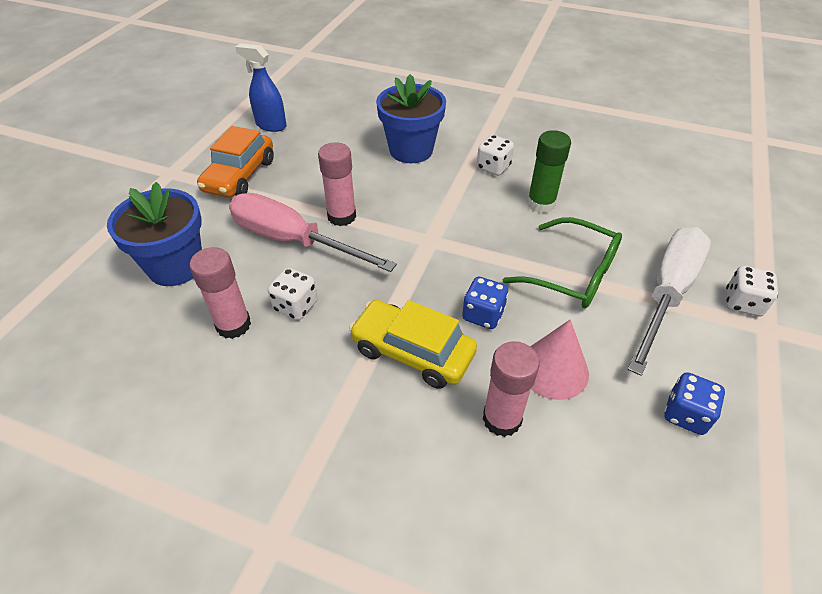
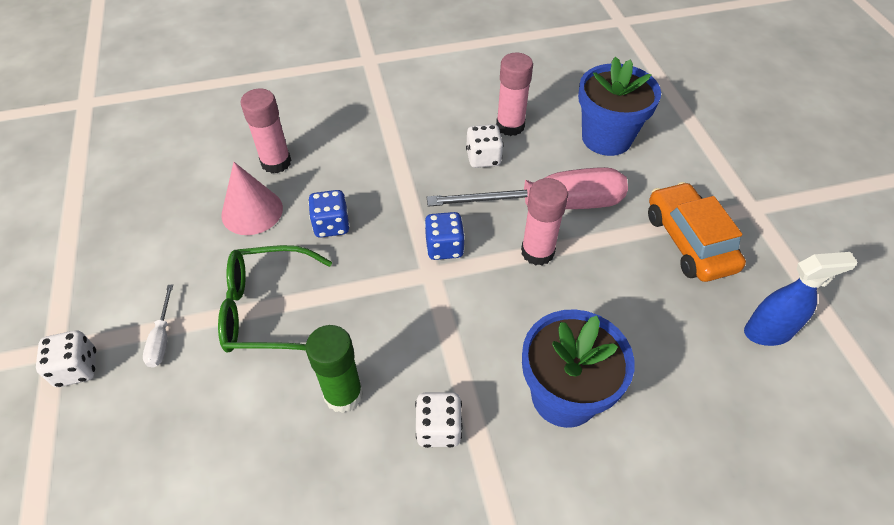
camera: 145 degrees right, 5 degrees up
yellow car [349,300,477,389] -> none
white screwdriver [628,227,711,376] -> white screwdriver [143,285,173,368], size x0.41
blue dice [664,372,725,435] -> blue dice moved to [424,212,465,260]

